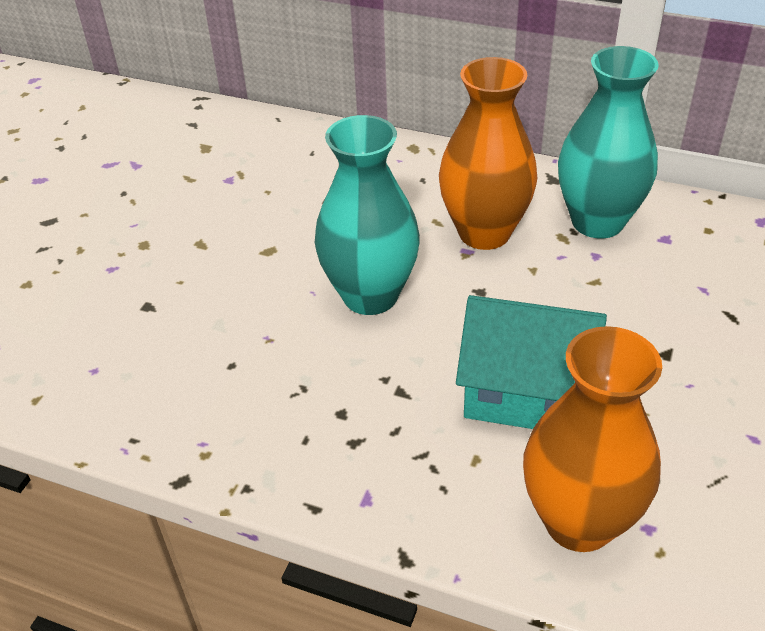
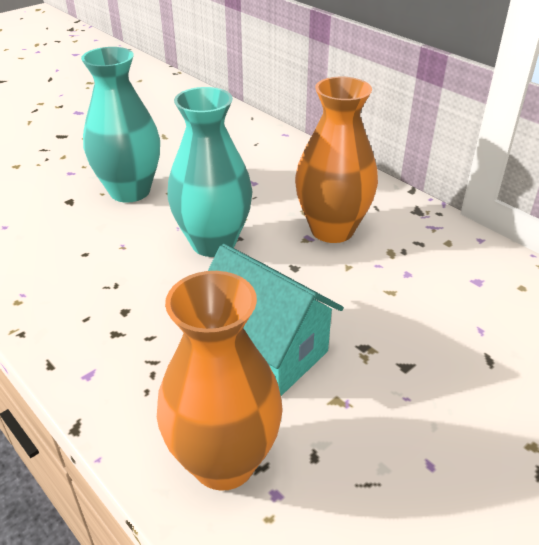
camera: 25 degrees right, 5 degrees down
turquoise vase [558,46,659,238] -> turquoise vase moved to [81,47,160,203]

